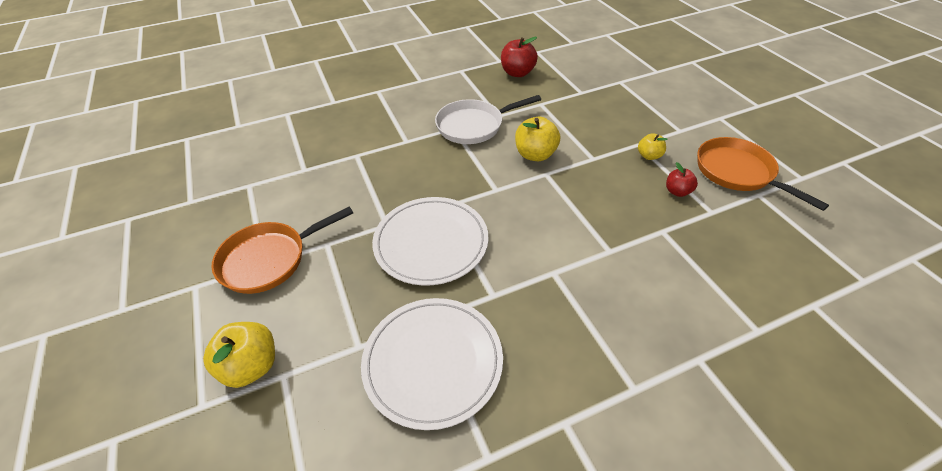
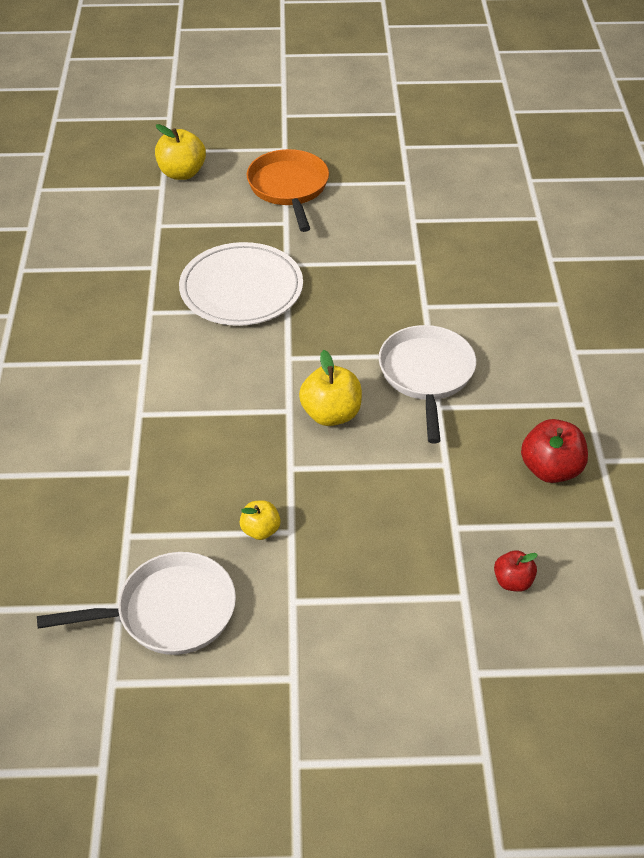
camera: 110 degrees right, 0 degrees up
white plate [361,298,503,430] -> none
red apple [666,162,698,197] -> red apple moved to [494,550,538,592]
orange pan [697,137,829,211] -> white pan [37,552,236,655]

